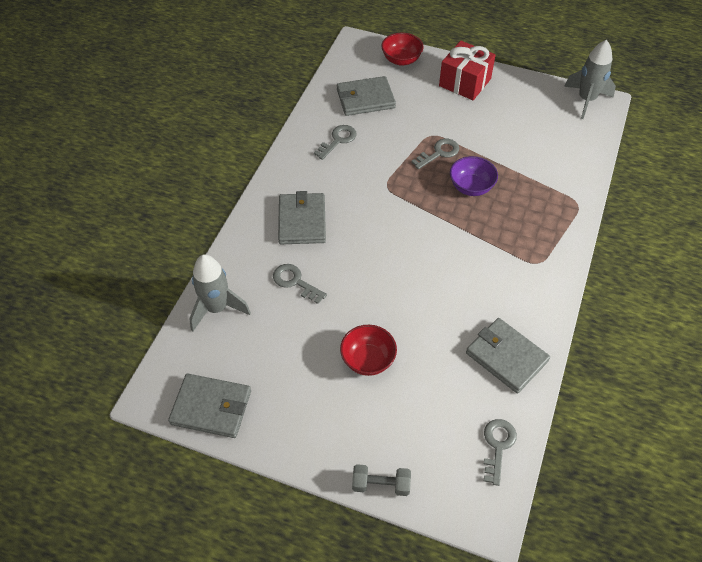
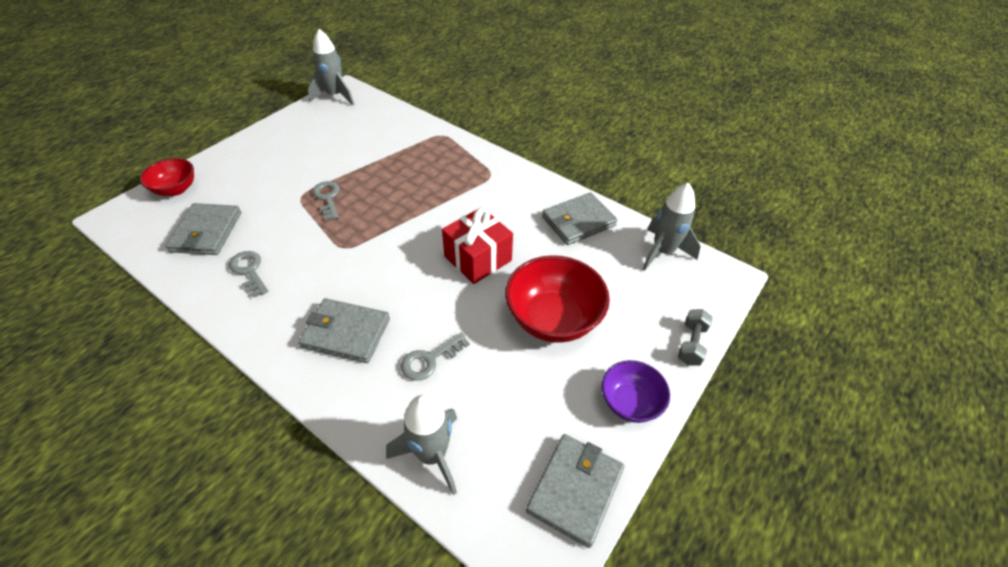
camera: 75 degrees left, 5 degrees down
red bowl [340,325,397,376] -> red bowl [505,255,610,343], size x1.68
red gift [439,41,496,100] -> red gift moved to [442,207,513,284]
purple bowl [450,156,498,196] -> purple bowl moved to [602,360,670,423]
grey key [484,419,517,486] -> grey rocket [642,183,701,271]

